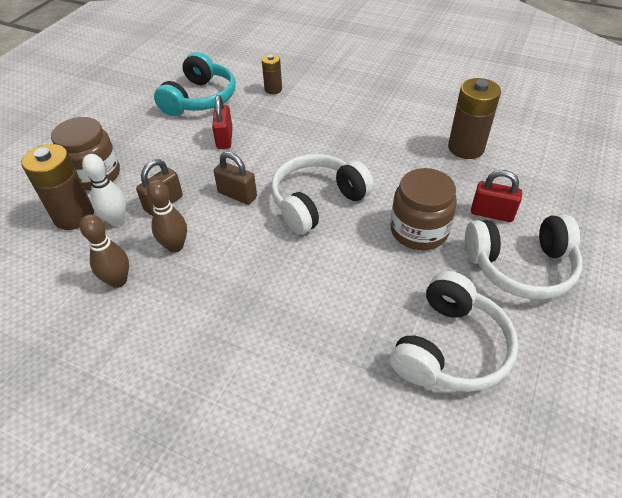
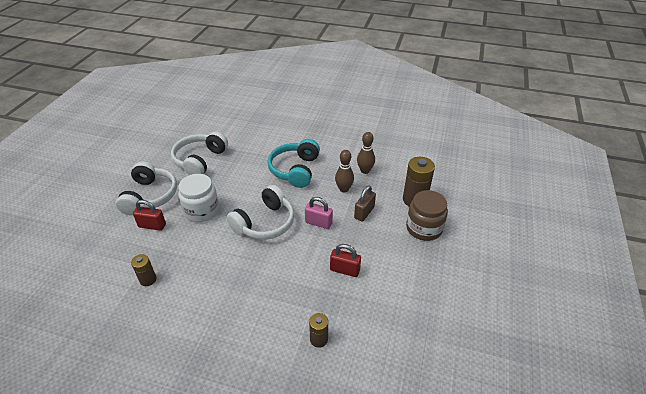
camera: 170 degrees right, 5 degrees down
white bowling pin [82,154,127,226] -> none
turquoise headphones [154,52,236,116] -> turquoise headphones moved to [267,139,320,188]
red padlock [212,95,233,149] -> red padlock turned 60 degrees counterclockwise [330,244,361,277]
brown padlock [214,151,257,205] -> pink padlock [305,197,333,229]
brown jar [390,168,457,250] -> white jar [178,174,219,222]
brown battery [448,78,501,159] -> brown battery [131,254,156,286], size x0.57
white headphones [465,214,583,300] -> white headphones turned 105 degrees clockwise [116,162,177,215]

